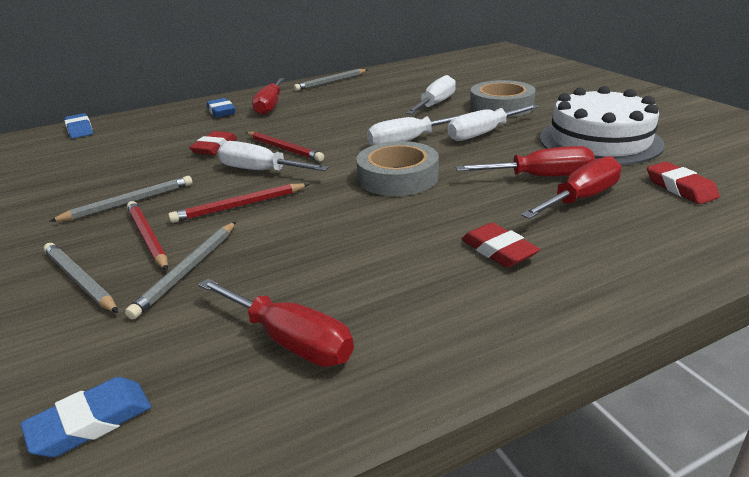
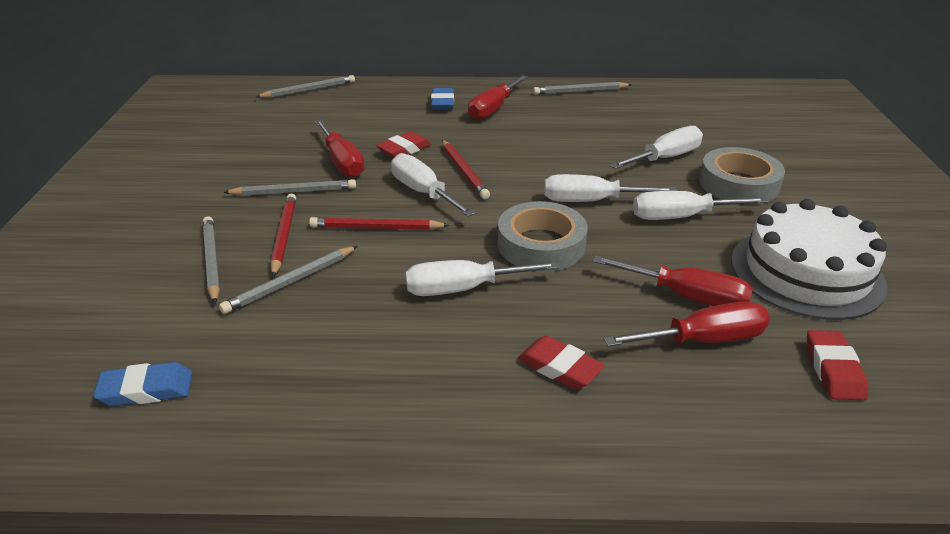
camera: 25 degrees right, 5 degrees up
blue eraser [65,113,93,139] -> grey pencil [256,75,355,98]
red screwdriver [198,278,354,367] -> red screwdriver moved to [315,120,365,177]
red eraser [461,223,540,268] -> red eraser turned 45 degrees counterclockwise [518,336,605,390]
none -> white screwdriver [405,260,560,296]

